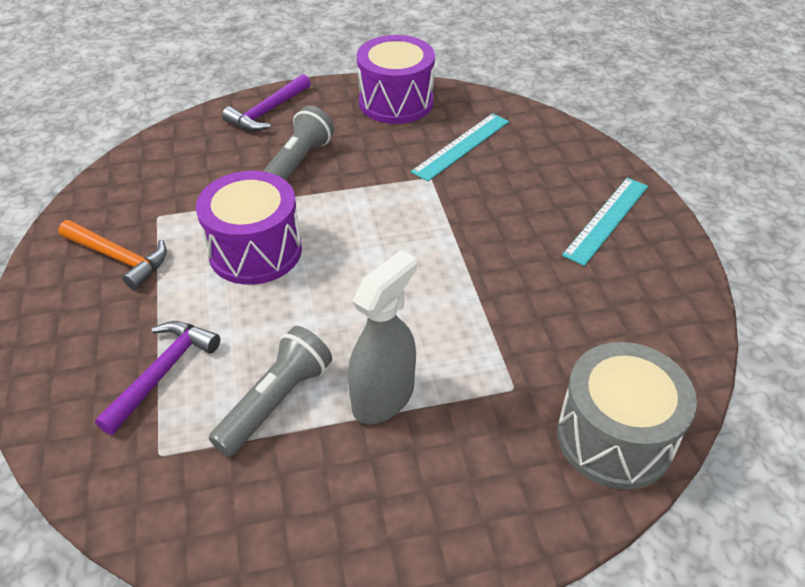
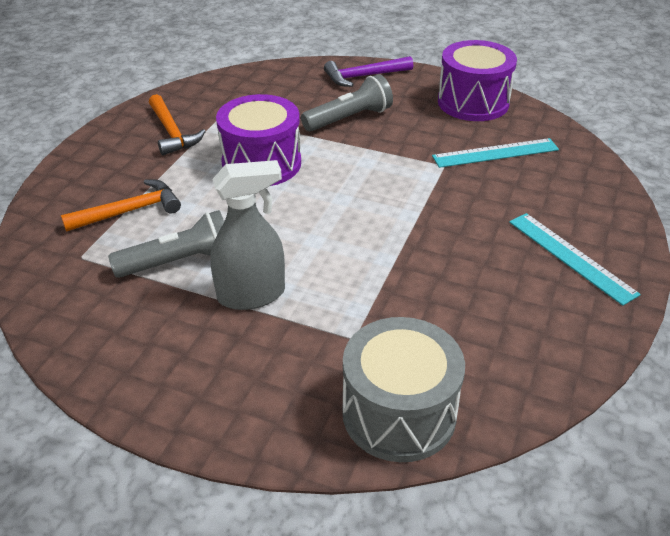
camera: 35 degrees right, 5 degrees down
purple hammer [95,321,220,435] -> orange hammer [61,179,181,232]
turquoise ruler [562,178,648,266] -> turquoise ruler turned 75 degrees clockwise [509,213,641,306]

